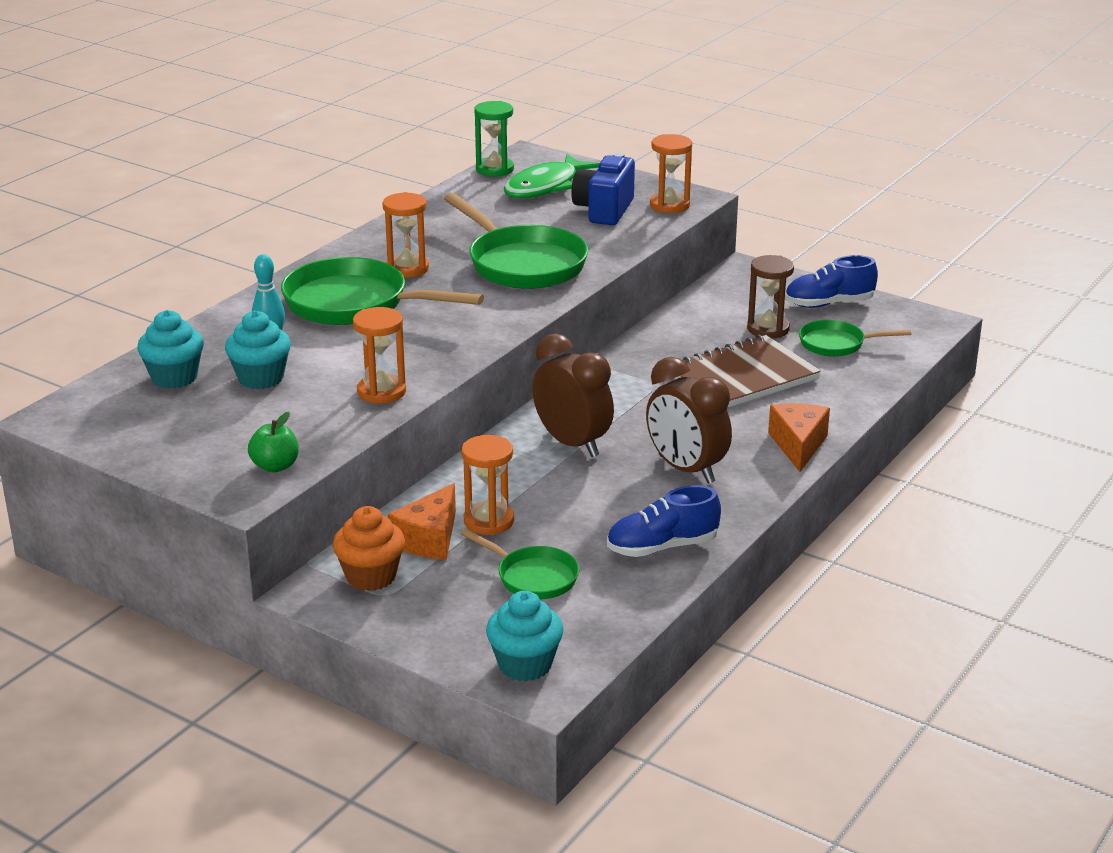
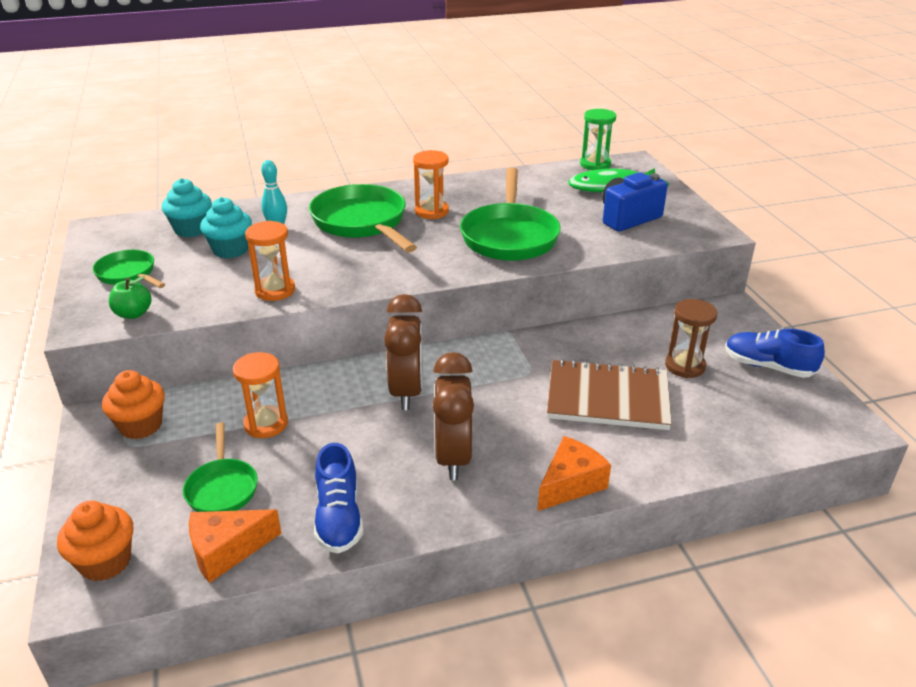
camera: 40 degrees right, 5 degrees up
orange cheese [388,483,456,560] -> orange cheese moved to [189,509,282,583]
turquoise cupcake [486,591,564,681] -> orange cupcake [57,500,133,581]
blue shoe [607,485,721,557] -> blue shoe turned 120 degrees counterclockwise [314,443,363,553]
orange hourglass [650,134,692,213] -> none
green pan [799,320,911,357] -> green pan moved to [93,250,165,288]

